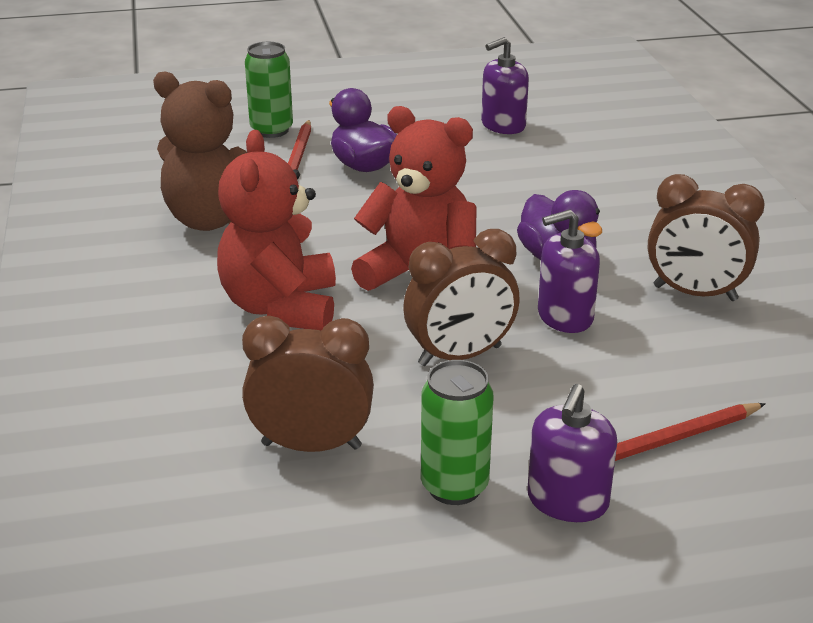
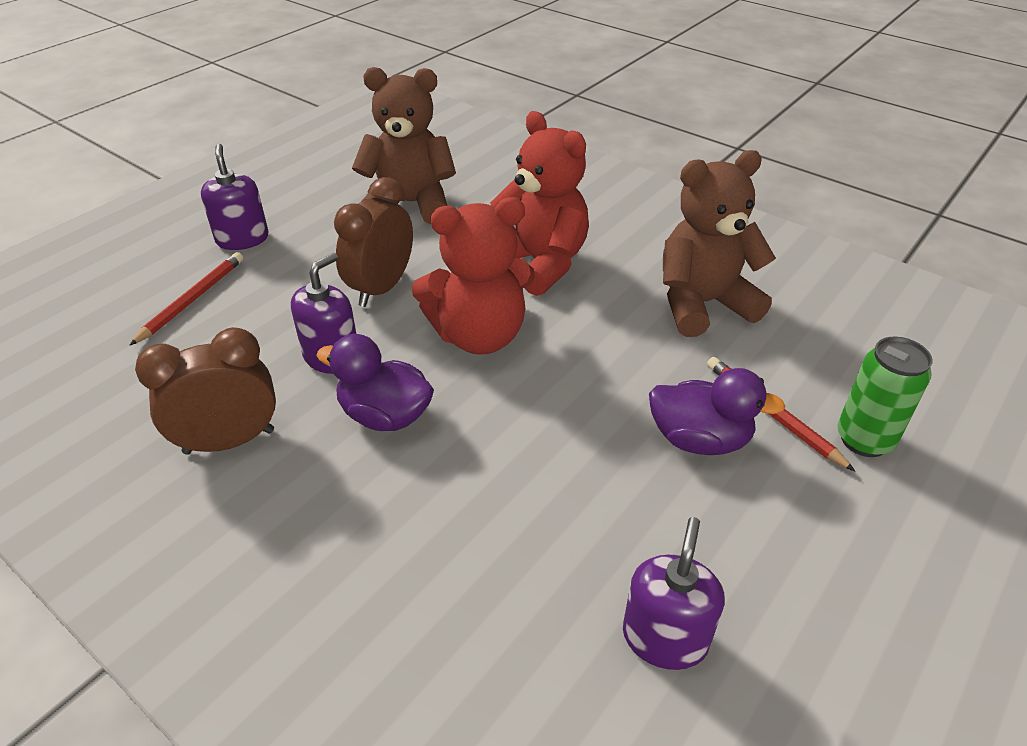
camera: 140 degrees right, 10 degrees up
brown clock [242,316,374,452] -> brown teddy bear [352,67,456,224]
green can [421,360,494,505] -> none

